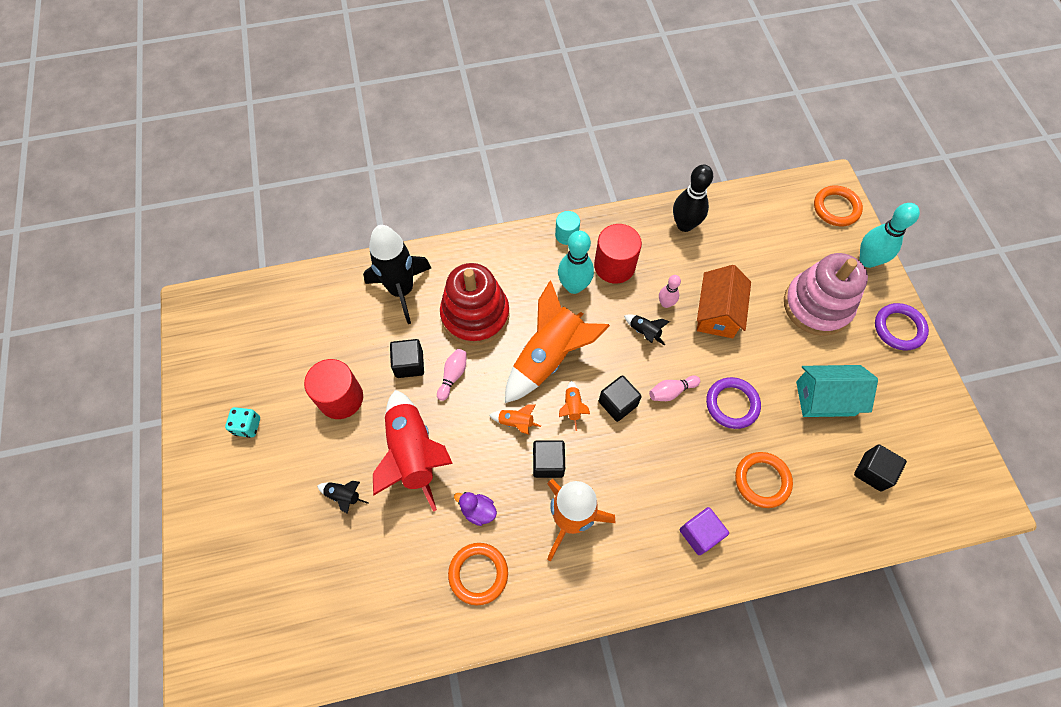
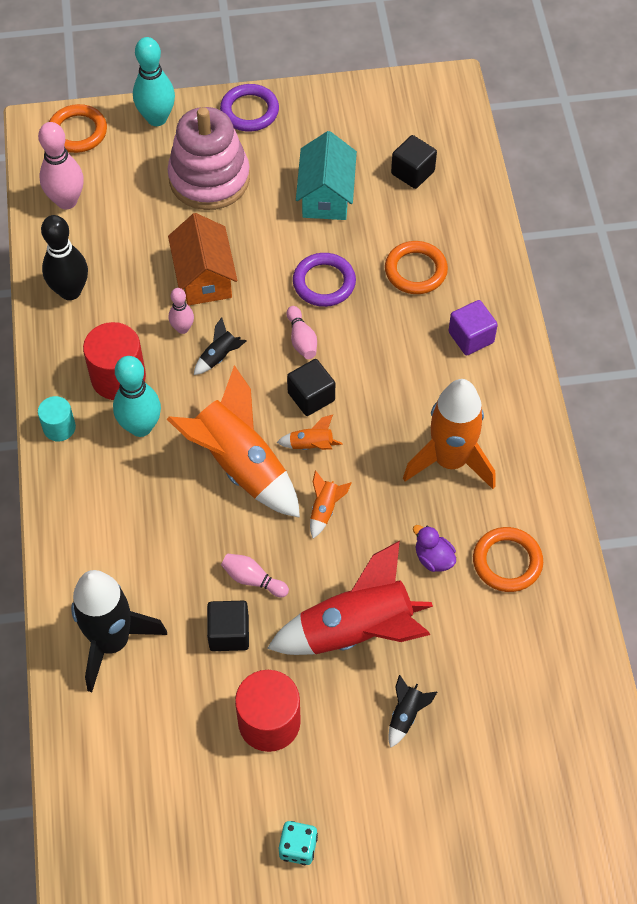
camera: 85 degrees left, 5 degrees down
red stacking toy [440,263,510,346] -> none
purple duck [454,492,497,526] -> purple duck turned 105 degrees clockwise [413,525,456,572]
black cube [533,440,565,478] -> none
orange house [697,265,751,338] -> orange house turned 60 degrees clockwise [168,213,237,305]
none -> pink bowling pin [38,122,84,210]

